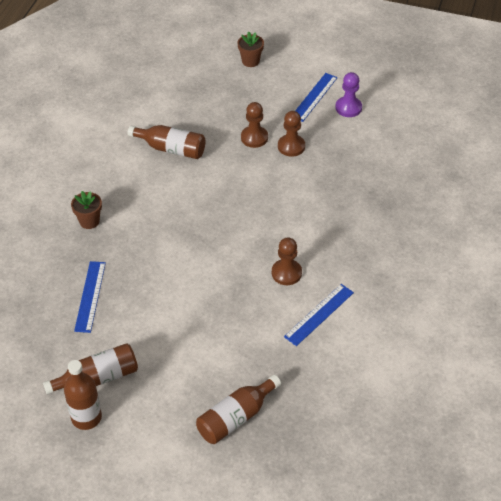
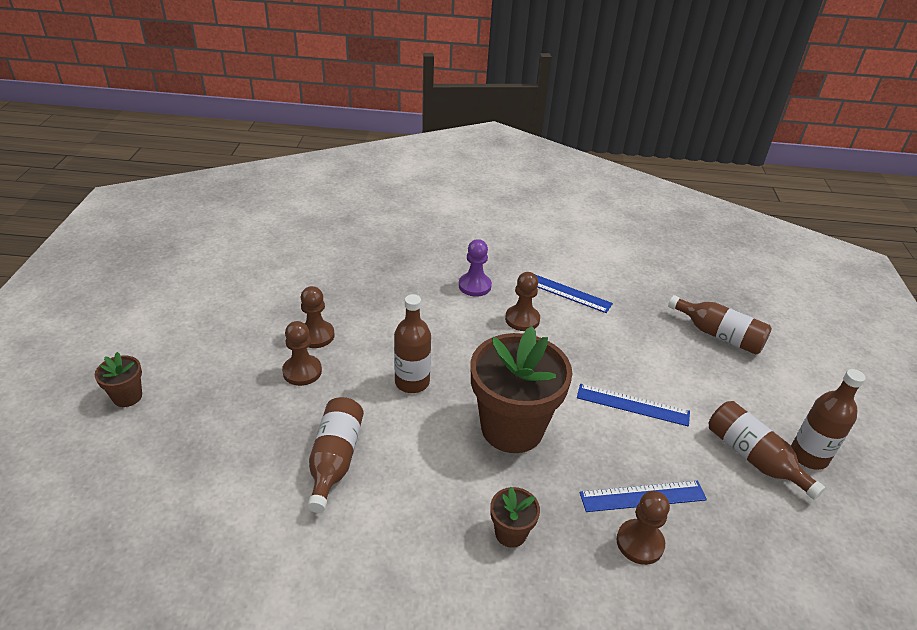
camera: 105 degrees left, 10 degrees down
blue ruler [295,73,338,122] -> blue ruler moved to [577,384,690,426]
purple pawn [335,72,362,117] -> purple pawn moved to [459,239,492,297]
none -> brown bottle [394,294,431,393]
none -> brown flower pot [471,326,572,453]
none -> brown pawn [616,491,670,565]

